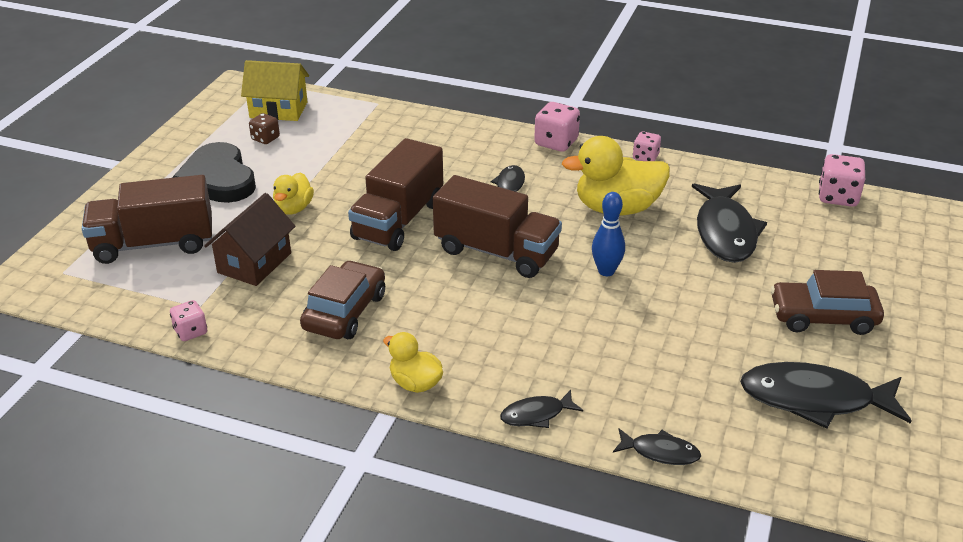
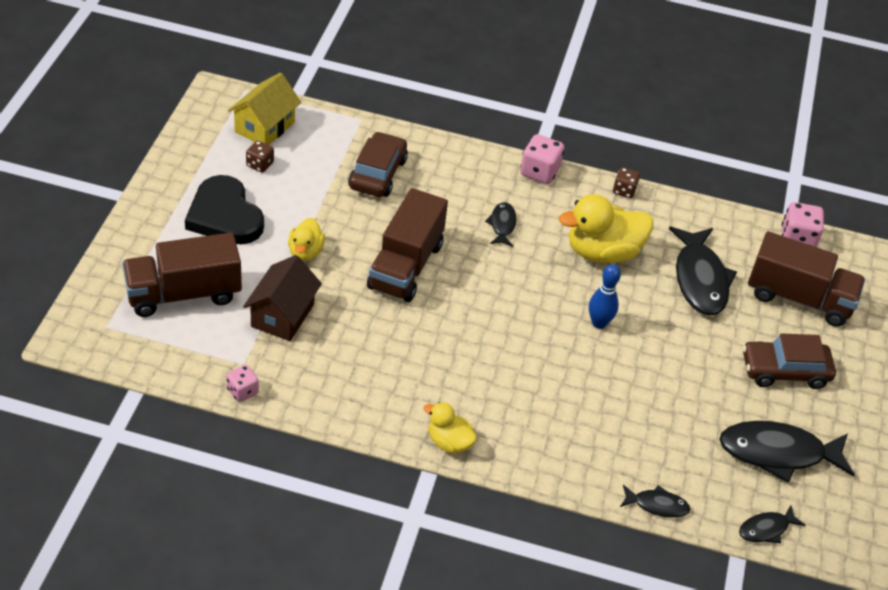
camera: 10 degrees left, 10 degrees up
yellow house [241,60,309,121] -> yellow house turned 60 degrees counterclockwise [228,73,301,145]
brown car [300,260,385,339] -> brown car moved to [348,132,408,197]
brown truck [433,175,562,278] -> brown truck moved to [748,231,865,327]
black fish [500,390,583,428] -> black fish moved to [739,505,806,543]
pink dice [633,131,661,161] -> brown dice [613,167,640,198]

